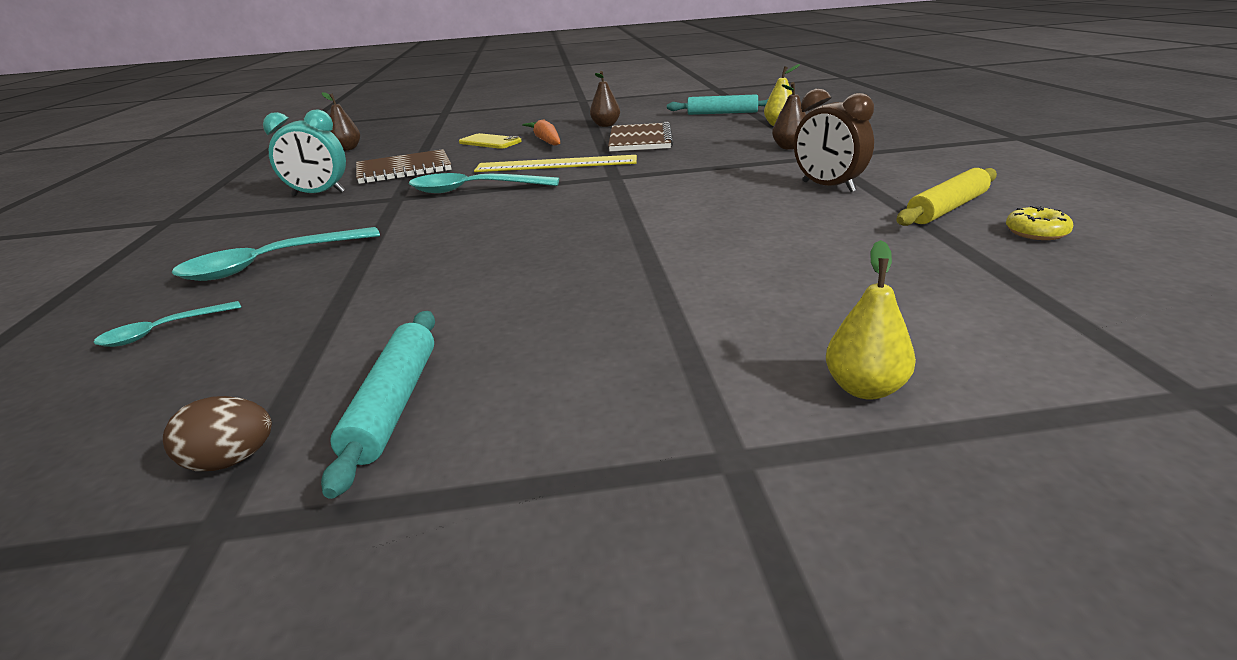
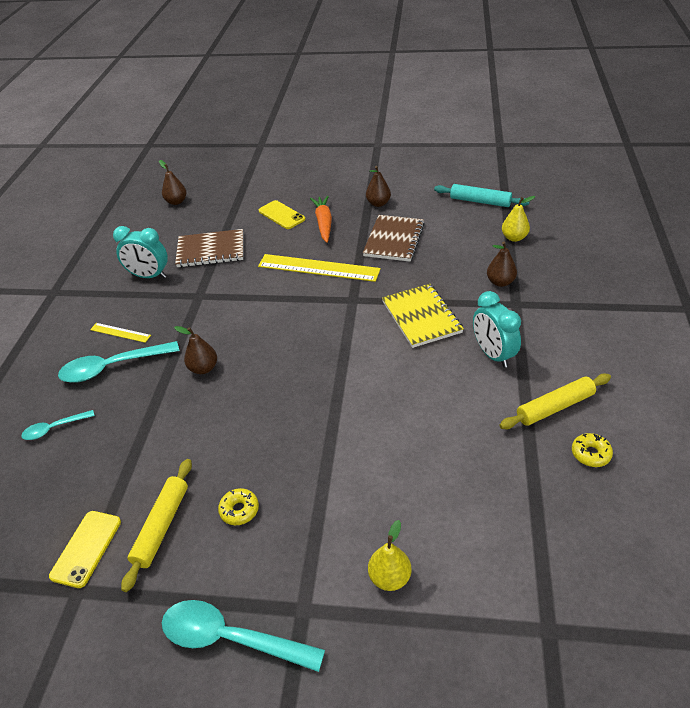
camera: 15 degrees right, 15 degrees up
brown egg [163,396,272,471] -> yellow phone [49,511,121,588]
turquoise rolling pin [321,311,435,499] -> yellow rolling pin [121,459,192,592]
turquoise spoon [409,173,559,193] -> turquoise spoon moved to [162,600,325,672]
brown clock [794,89,874,192] -> turquoise clock [473,291,521,368]
none -> yellow ruler [90,323,151,343]
none -> brown pear [174,326,217,374]
none -> yellow donut [218,488,259,525]
none -> yellow notebook [382,284,464,348]

